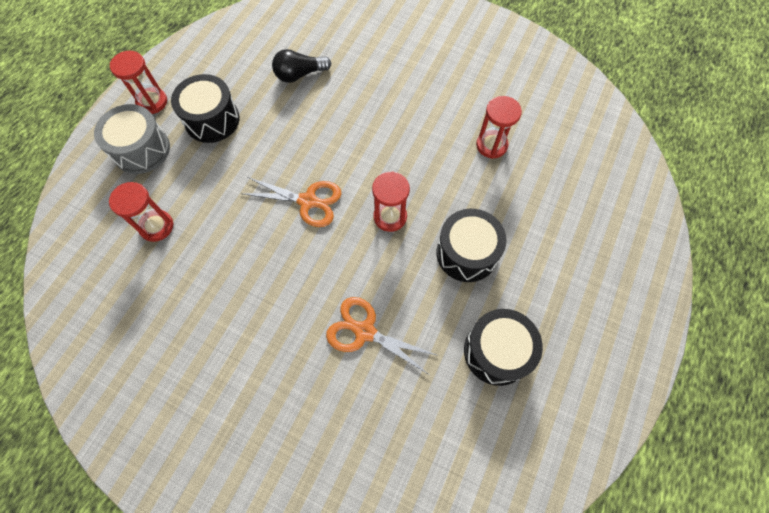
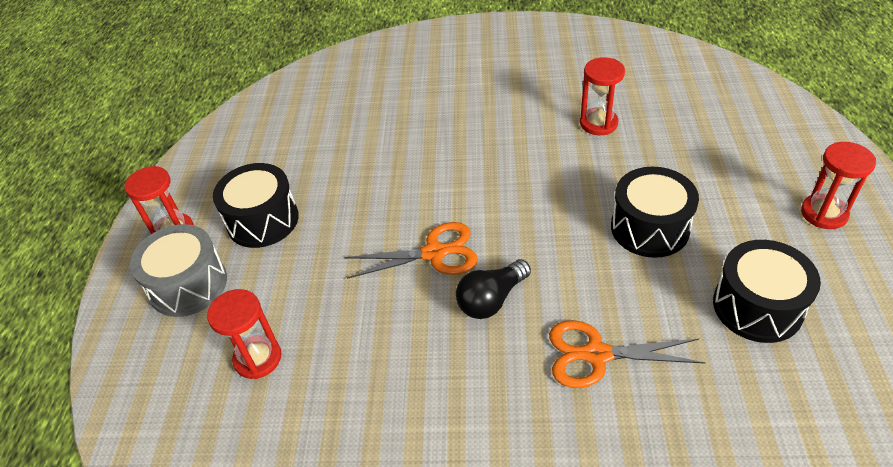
camera: 20 degrees left, 20 degrees down
black light bulb [272,49,331,83] -> black light bulb moved to [456,259,531,319]
red hourglass [372,171,410,232] -> red hourglass moved to [801,142,876,229]

